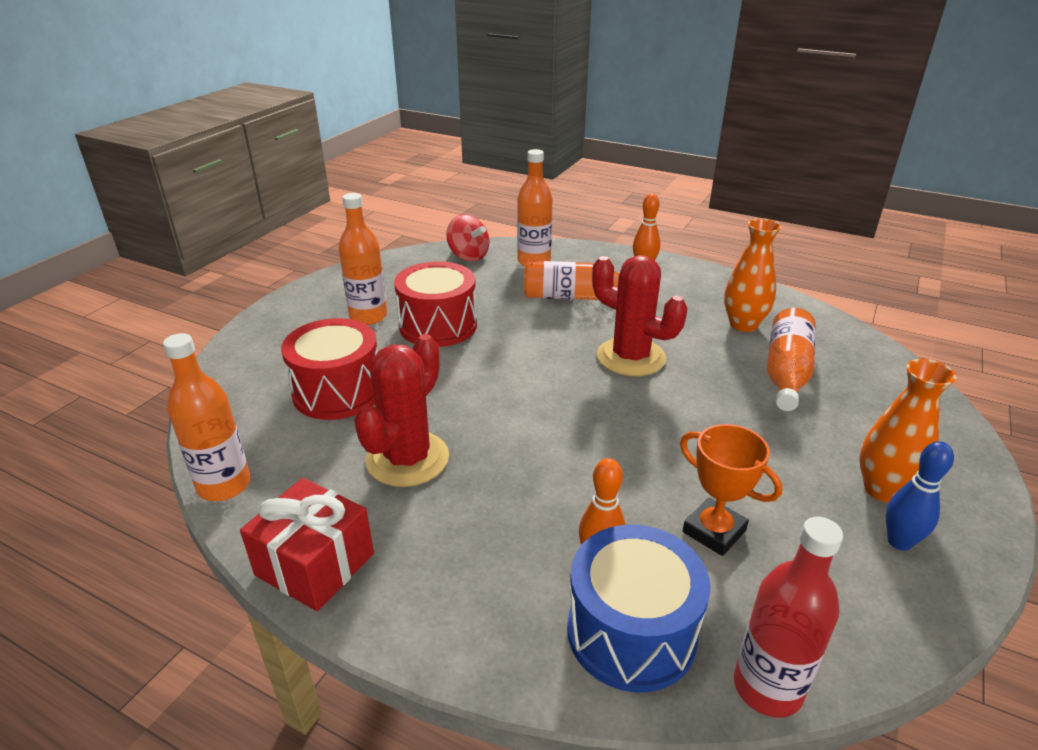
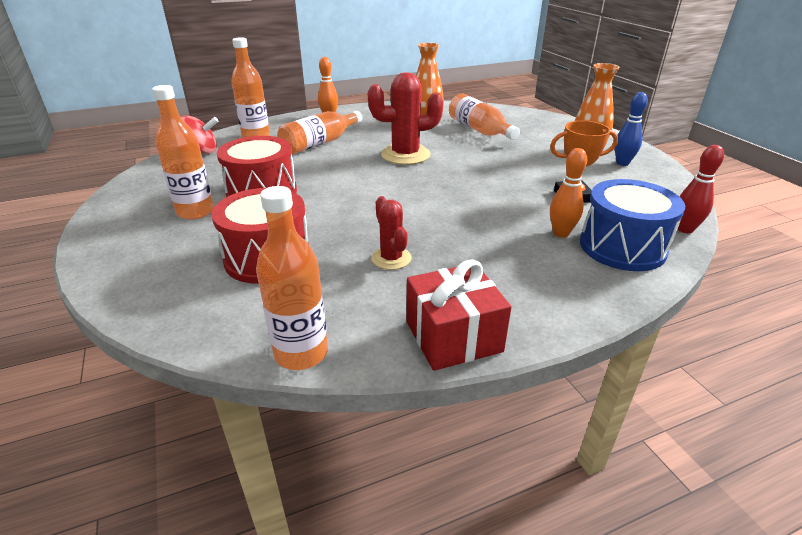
camera: 50 degrees left, 0 degrees up
red cactus [354,334,449,487] -> red cactus [371,196,412,270], size x0.57
red bottle [734,517,843,718] -> red bowling pin [677,145,724,234]

